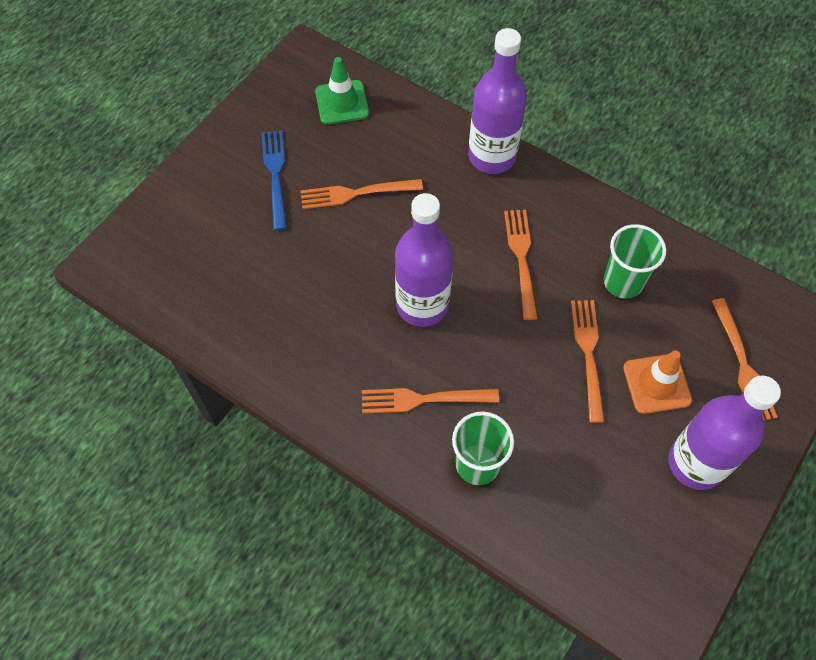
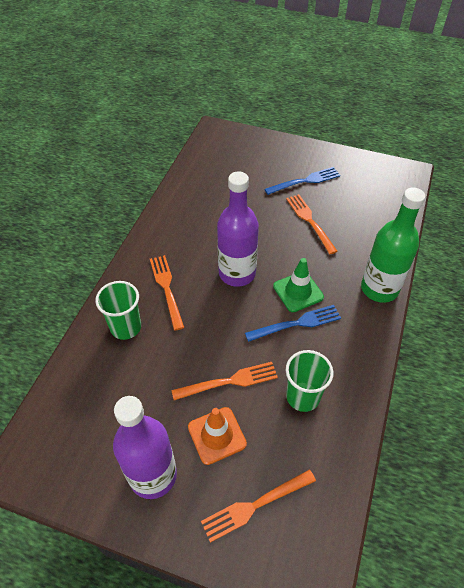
camera: 75 degrees right, 10 degrees down
green traffic cone [315,57,369,125] -> green traffic cone moved to [273,258,324,312]
purple bottle [468,28,527,174] -> green bottle [361,187,425,303]
orange fork [504,210,538,320] -> blue fork [245,305,341,342]

